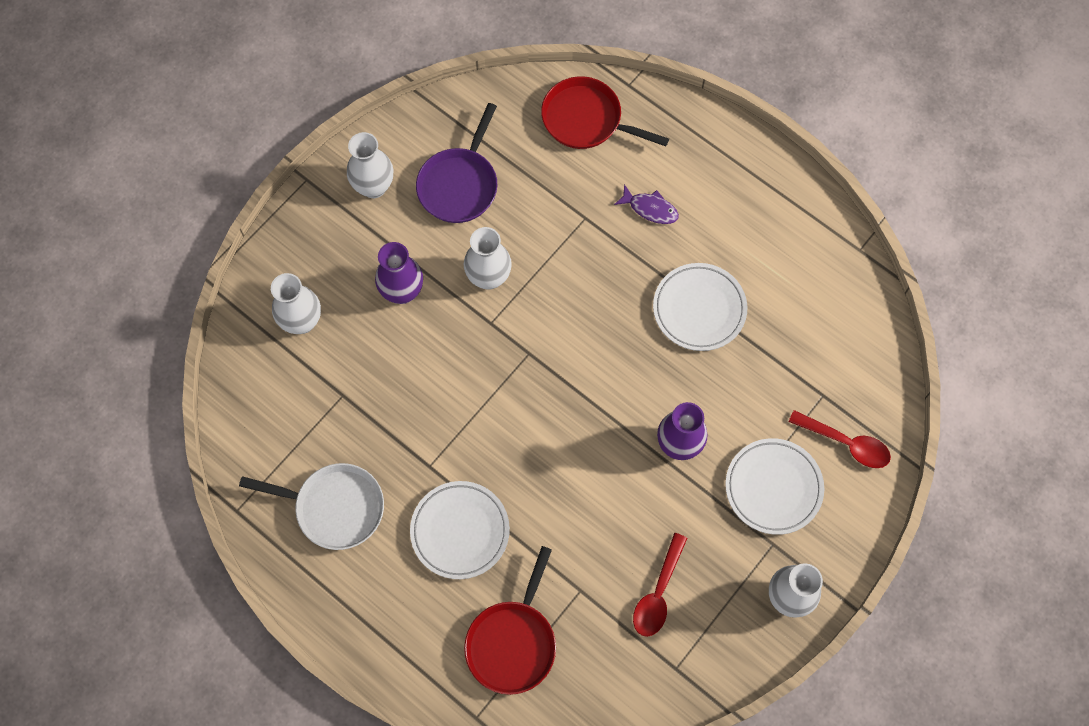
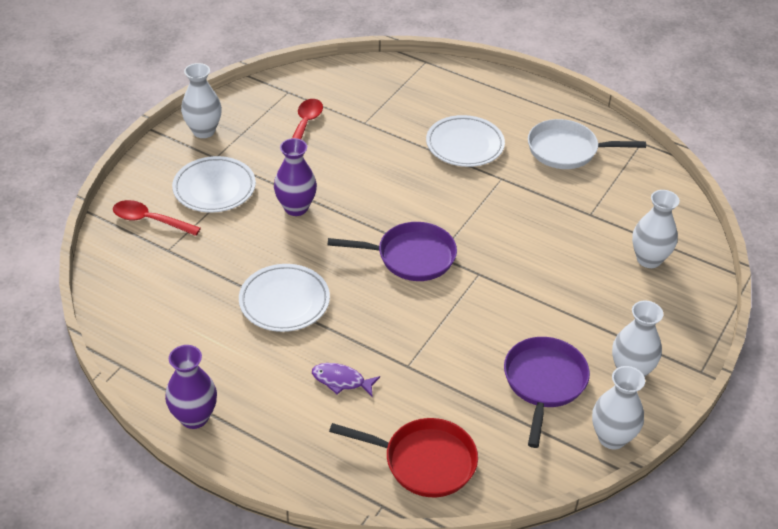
camera: 170 degrees right, 25 degrees down
purple vase [375,242,423,304] -> purple vase moved to [165,345,217,429]
white vase [464,227,512,290] -> white vase moved to [592,366,645,449]
red pan [464,546,556,695] -> none
none -> purple pan [328,222,457,281]

